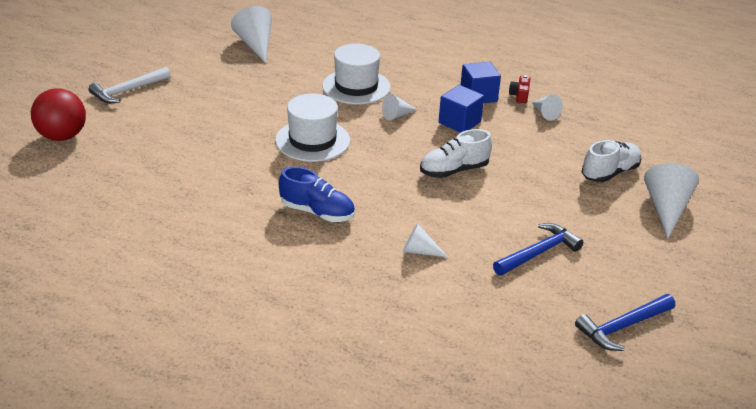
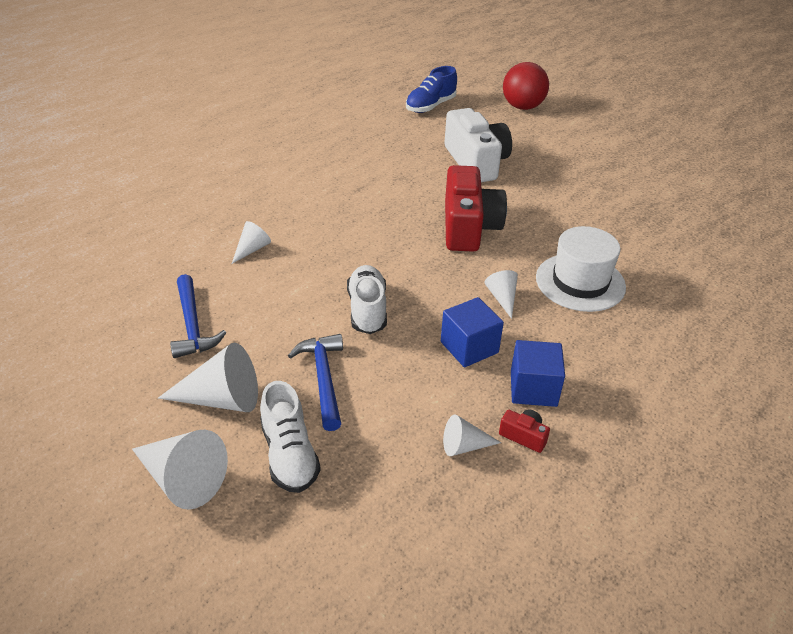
camera: 110 degrees right, 5 degrees up
white hammer [89,67,171,103] -> none
white cone [231,6,272,63] -> white cone moved to [158,343,258,412]
white hat [275,94,350,162] -> red camera [445,165,507,252]
blue shoe [279,167,355,222] -> blue shoe moved to [406,66,457,113]
blue hammer [575,294,675,351] -> blue hammer moved to [288,334,343,431]
none -> white camera [444,108,512,182]

